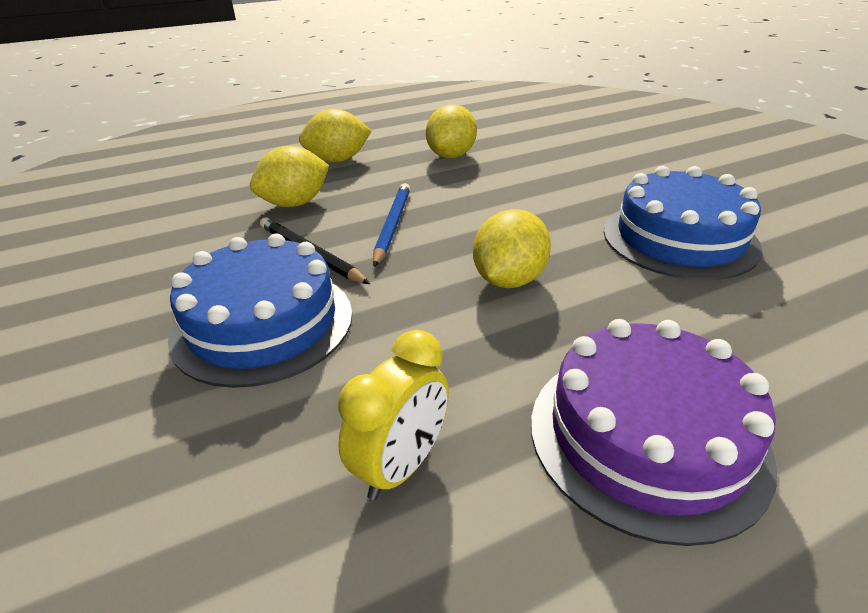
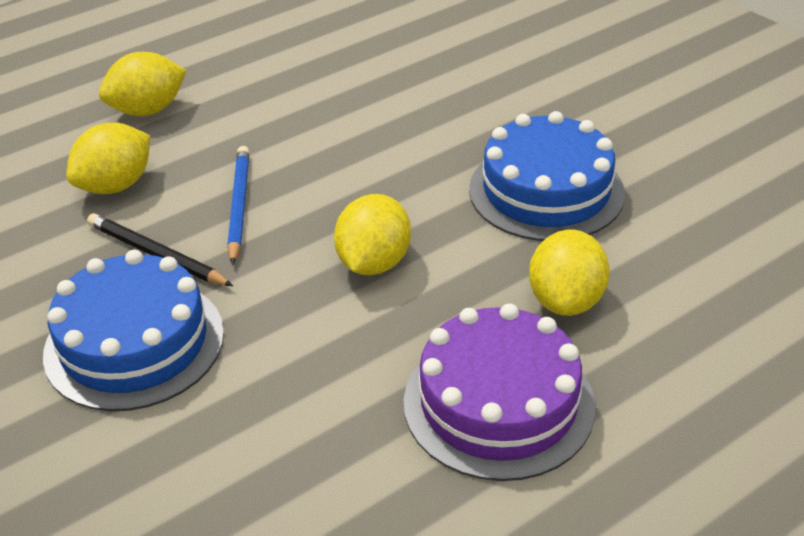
camera: 10 degrees left, 5 degrees up
yellow clock [338,330,449,500] -> none
yellow lemon [426,105,477,158] -> yellow lemon moved to [529,230,610,316]

